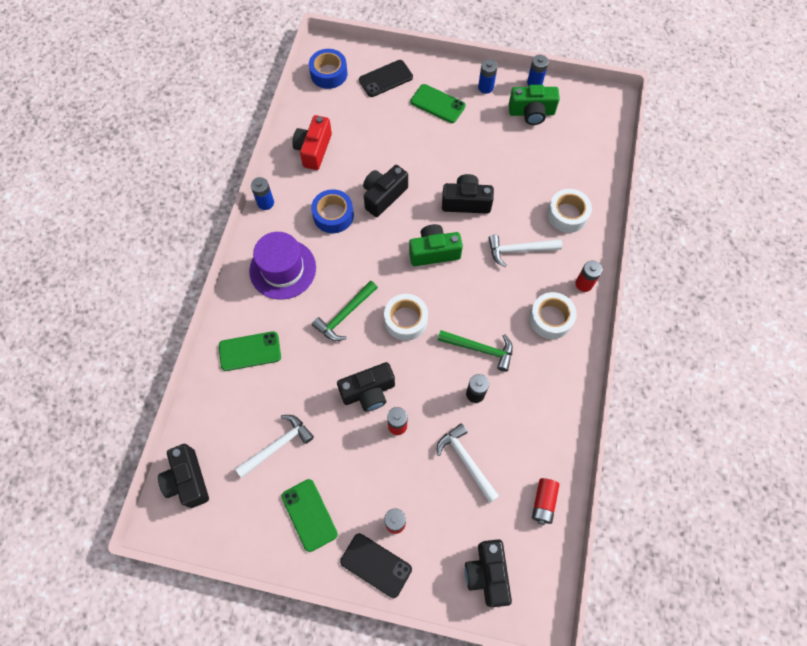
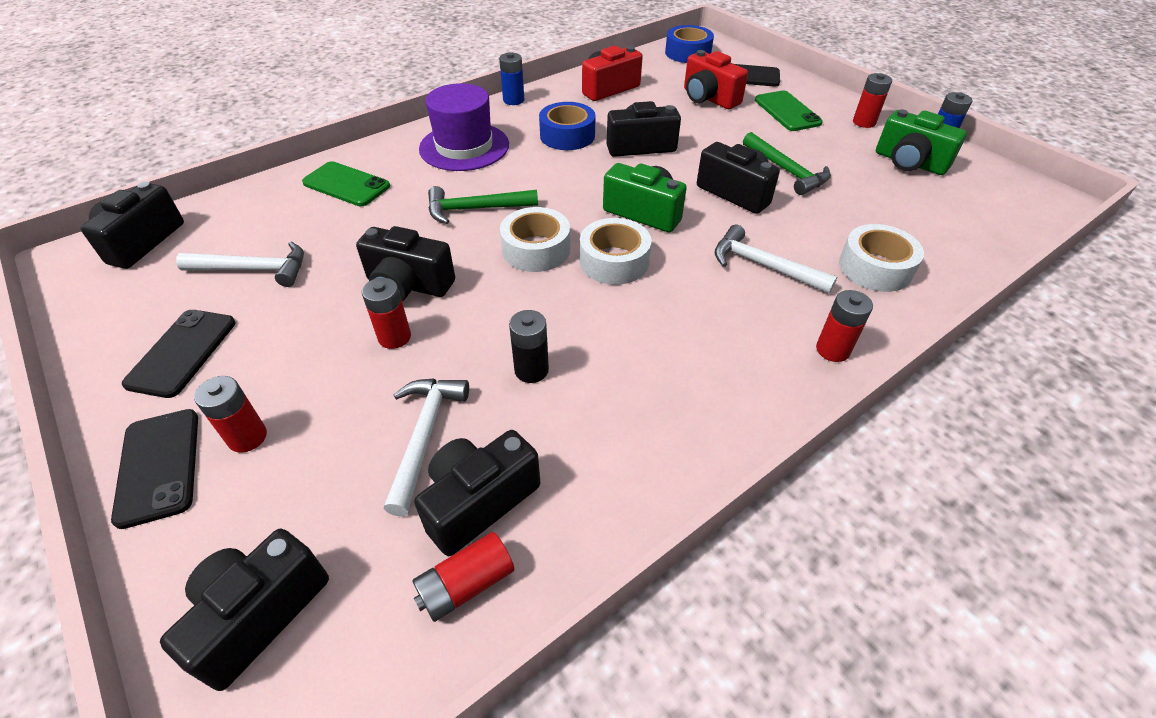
camera: 40 degrees right, 20 degrees down
green phone [281,479,338,552] -> black phone [122,310,235,398]
green hammer [438,330,513,372] -> green hammer moved to [743,132,831,195]
blue battery [478,59,498,94] -> red battery [853,73,892,128]
white tape [529,292,577,339] -> white tape moved to [580,218,651,285]
none -> black camera [414,430,540,556]
none -> red camera [684,50,748,109]

